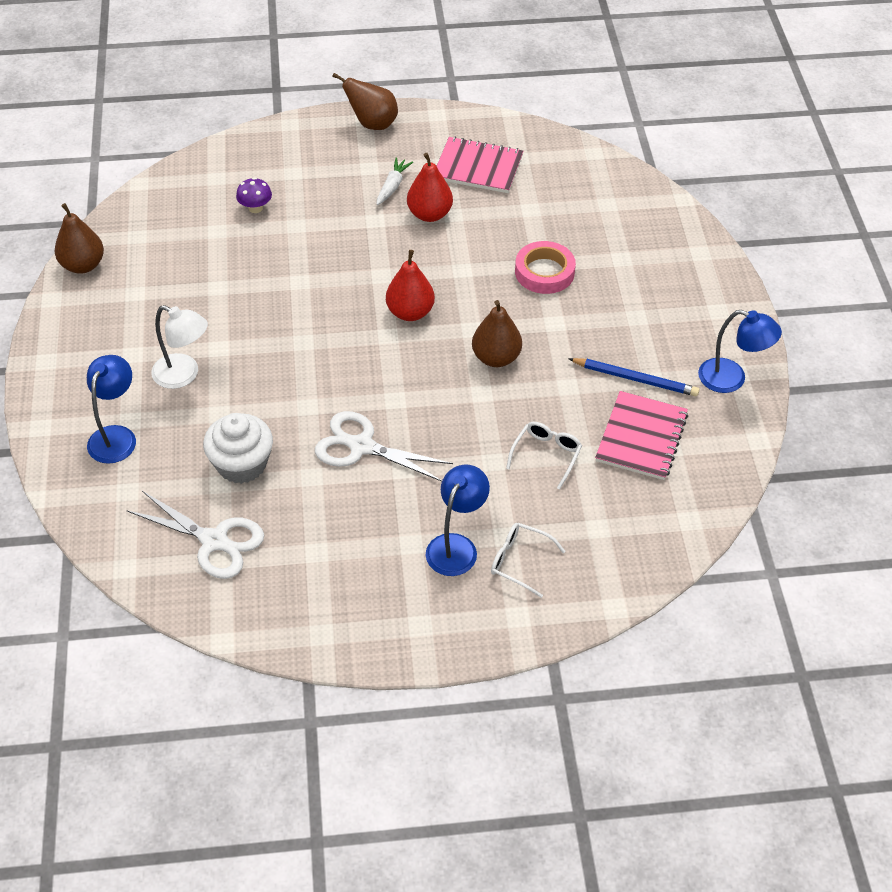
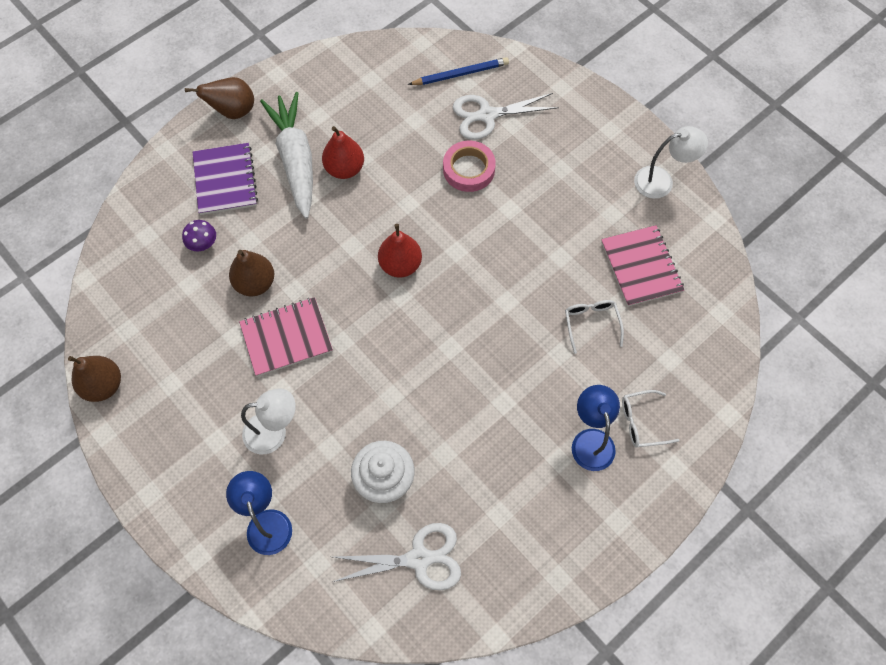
camera: 35 degrees left, 15 degrees up
white scissors [315,411,453,482] -> white scissors moved to [453,93,559,140]
white carrot [377,157,413,205] -> white carrot [260,92,313,219], size x2.25
pink notebook [437,137,523,193] -> pink notebook moved to [239,297,333,377]
brown pear [472,300,522,367] -> brown pear moved to [229,250,274,296]
blue pencil [568,358,700,396] -> blue pencil moved to [408,57,509,85]
blue lamp [698,310,782,393] -> white lamp [634,126,708,199]
none -> purple notebook [193,143,258,215]

